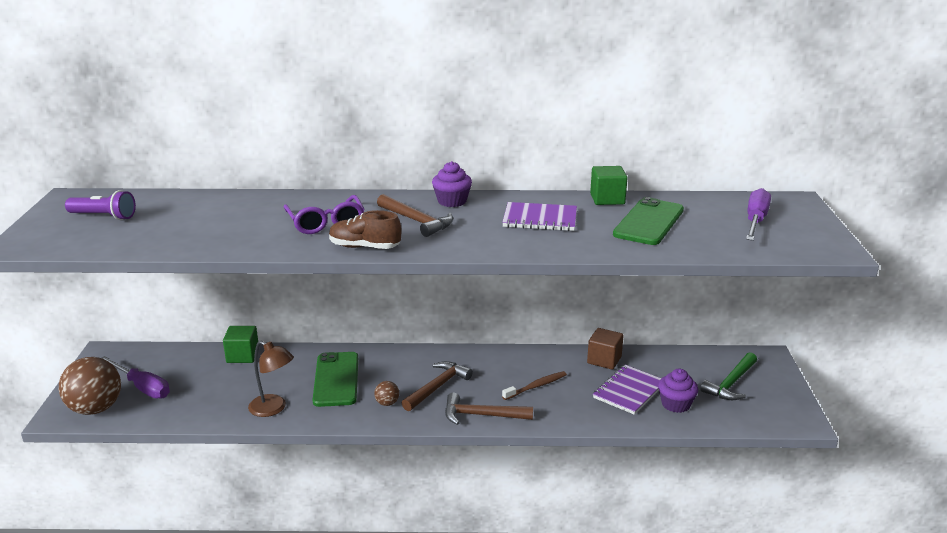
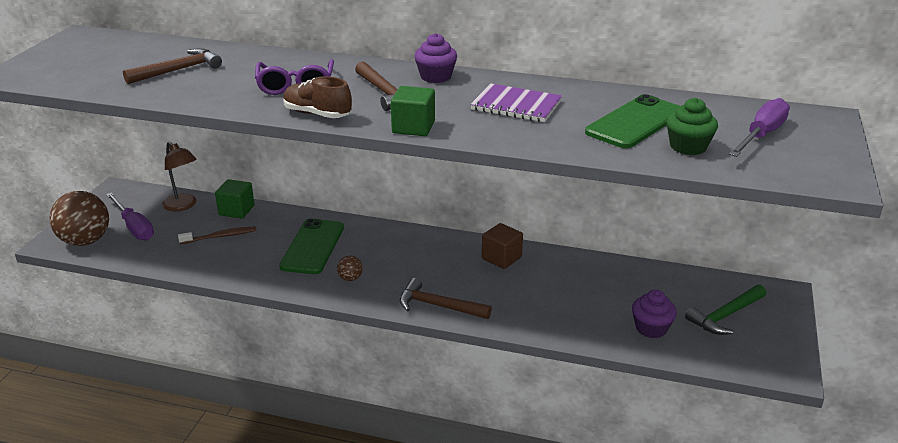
camera: 15 degrees right, 5 degrees up
purple flashlight [65,190,136,220] -> none
brown lamp [248,341,294,417] -> brown lamp moved to [162,141,196,211]
brown hammer [402,361,473,411] -> brown hammer moved to [123,48,222,84]
brown toothbrush [502,371,567,400] -> brown toothbrush moved to [178,227,256,244]
brown cube [587,328,624,370] -> brown cube moved to [482,223,523,269]
green cube [590,166,628,205] -> green cube moved to [391,86,435,136]
purple notebook [593,365,661,415] -> none
none -> green cupcake [667,98,718,155]

